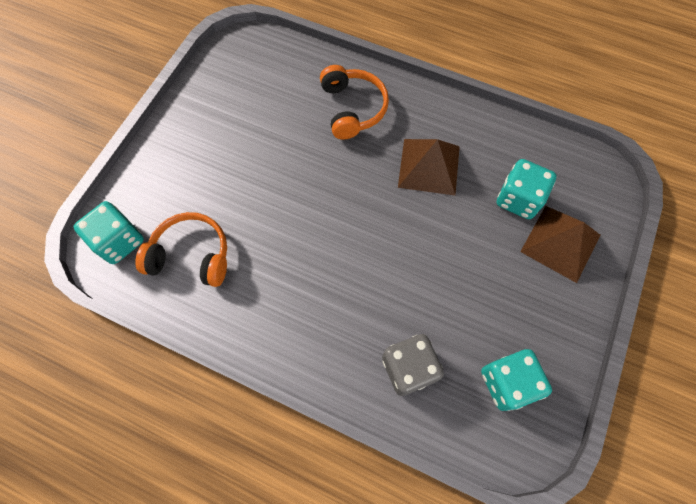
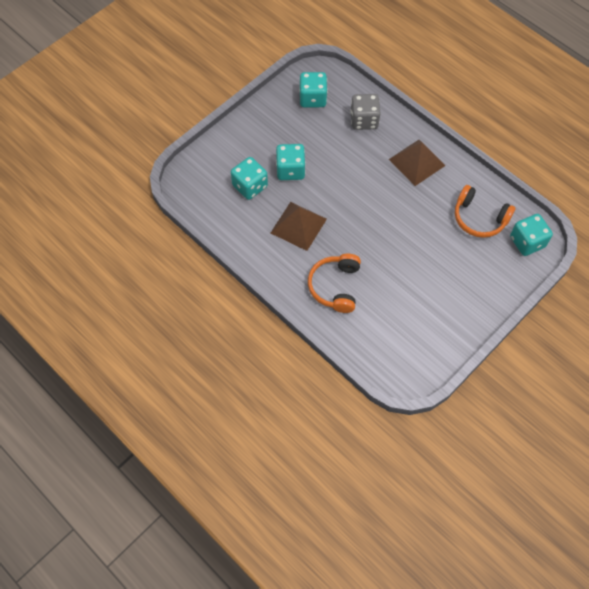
camera: 160 degrees left, 5 degrees down
brown pyramid [520,206,600,283] -> brown pyramid moved to [389,140,445,186]
none -> turquoise dice [276,144,306,180]

